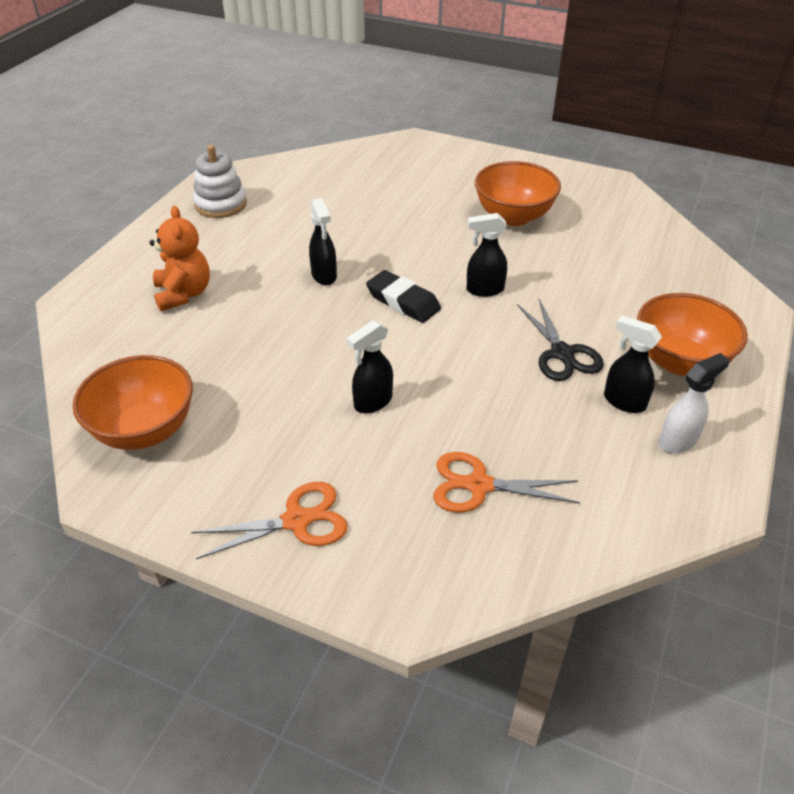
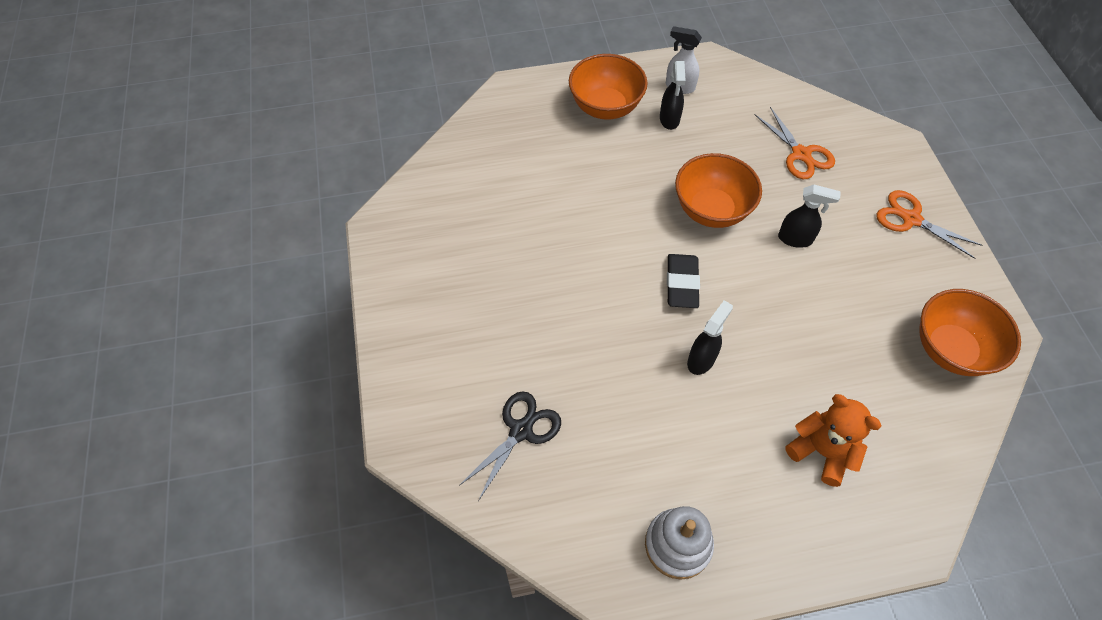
camera: 125 degrees left, 15 degrees up
orange teddy bear [149,206,210,311] -> orange teddy bear turned 90 degrees clockwise [785,394,881,487]
black spray bottle [467,213,507,297] -> none
orange bowl [475,161,561,226] -> orange bowl moved to [675,153,762,228]
black scissors [517,299,604,381] -> black scissors moved to [459,391,561,501]

